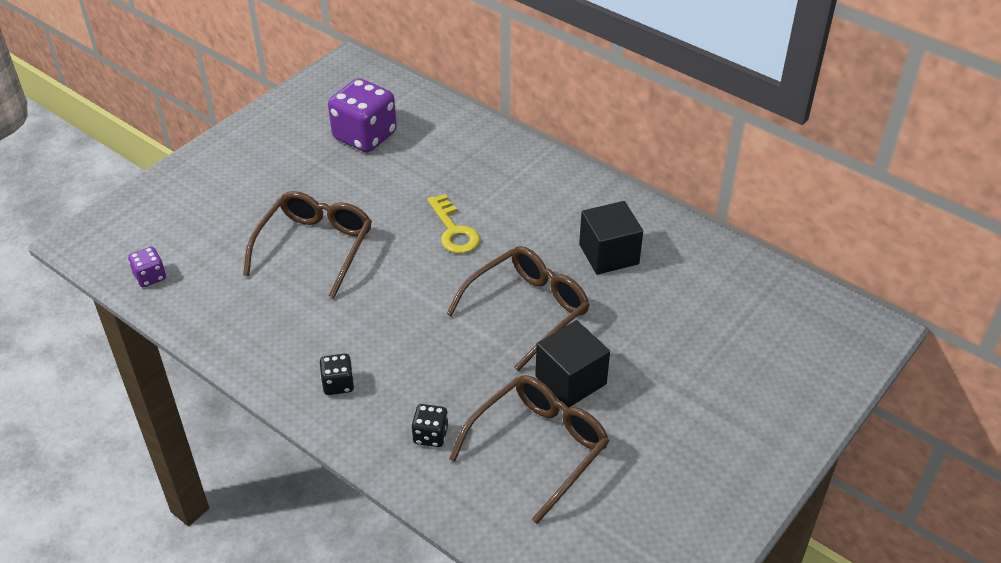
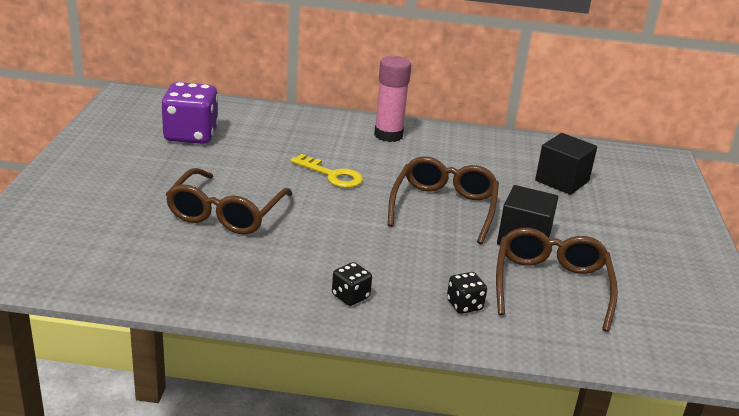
camera: 35 degrees left, 15 degrees down
purple dice [128,247,166,287] -> none
brown glasses [243,191,372,298] -> brown glasses turned 150 degrees counterclockwise [166,168,292,235]
black cube [579,201,643,275] -> black cube moved to [535,133,597,195]
none -> pink glue stick [374,56,411,142]

